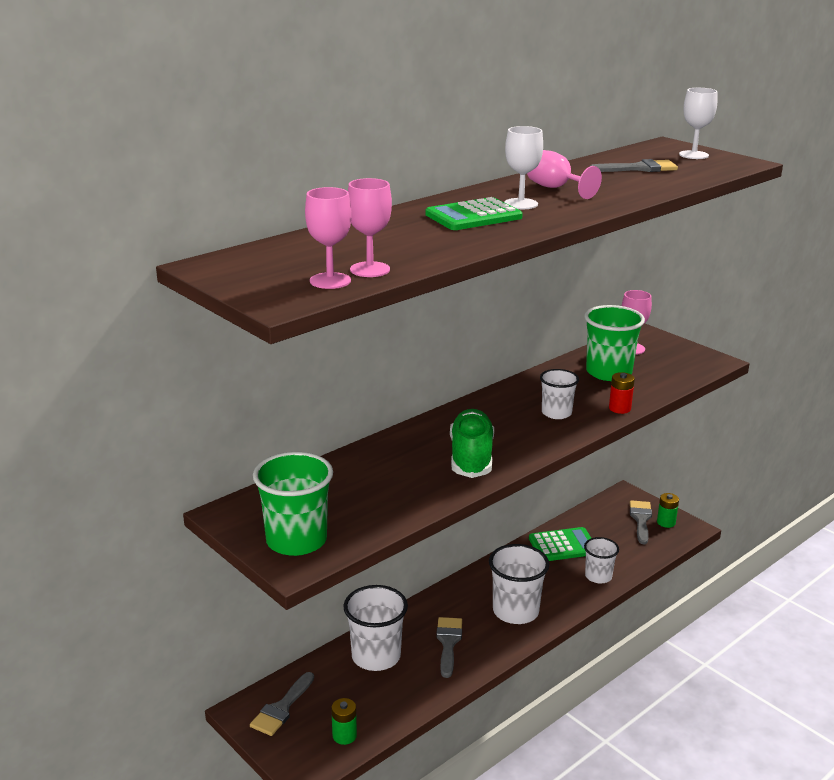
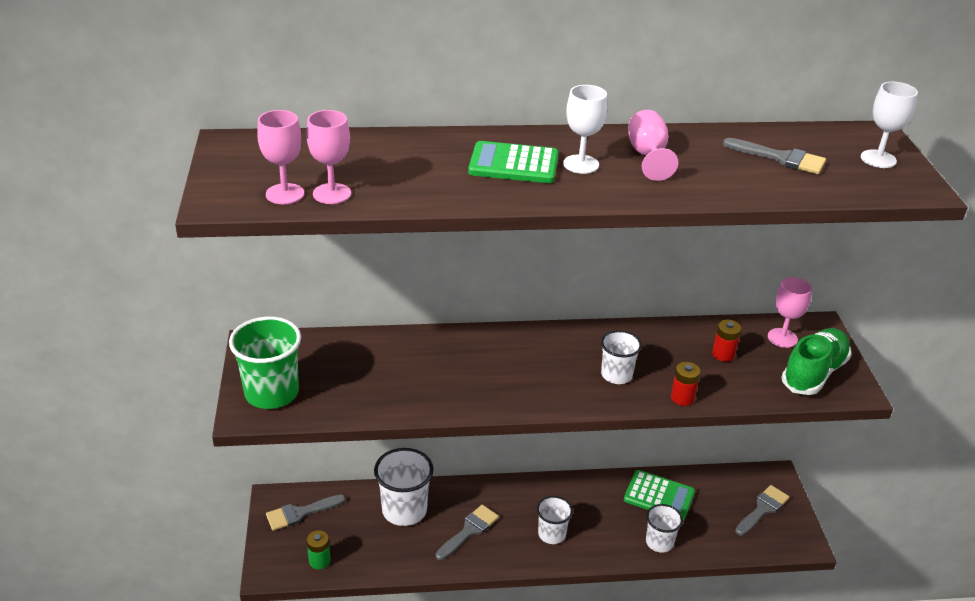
camera: 35 degrees right, 10 degrees up
green shoe [450,409,494,478] -> green shoe moved to [781,328,851,395]
white cup [489,544,549,624] -> white cup [537,496,573,544], size x0.61
green cup [584,305,645,381] -> red battery [712,320,741,362]
green battery [657,493,679,528] -> none

